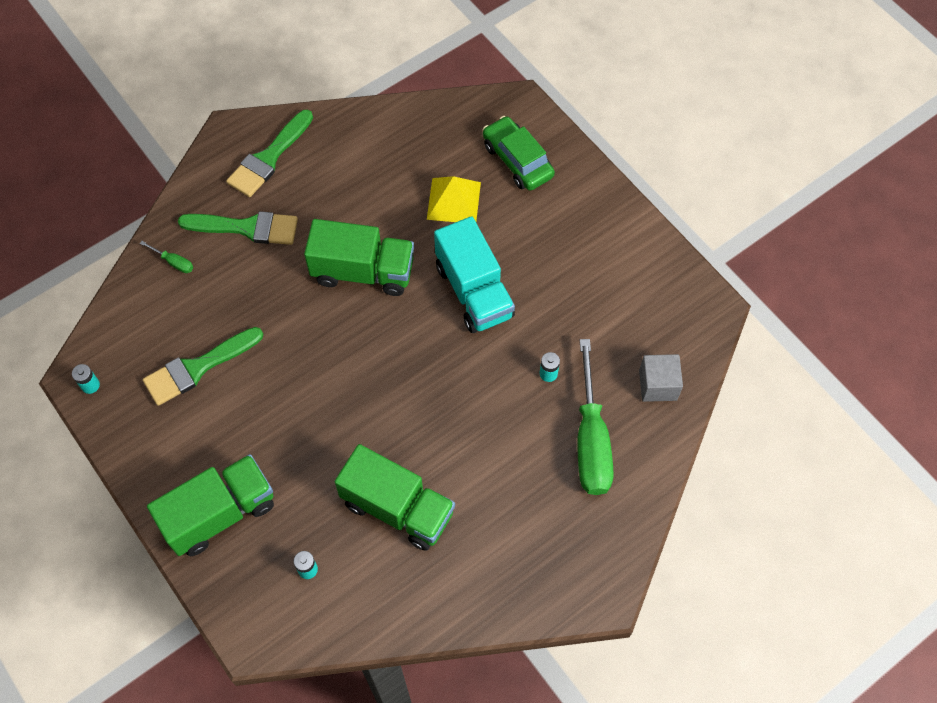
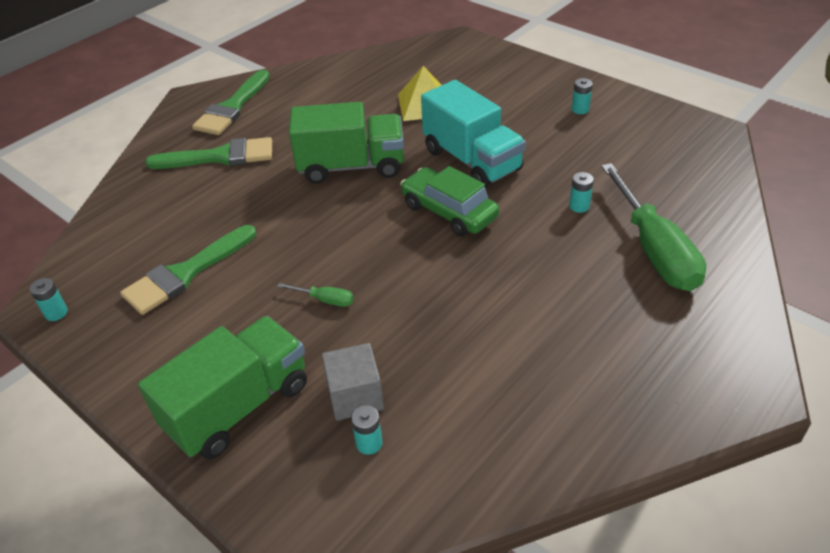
camera: 10 degrees left, 20 degrees down
green screwdriver [140,241,193,273] -> green screwdriver moved to [277,283,354,307]
green truck [335,444,455,551] -> none
green car [483,116,555,191] -> green car moved to [400,166,499,237]
grey cube [639,354,683,402] -> grey cube moved to [322,343,384,421]
none -> turquoise battery [572,78,593,114]

